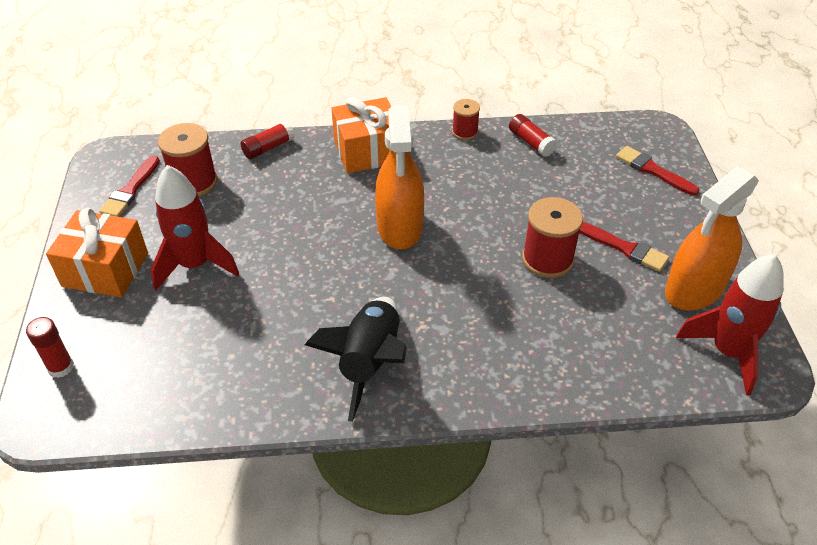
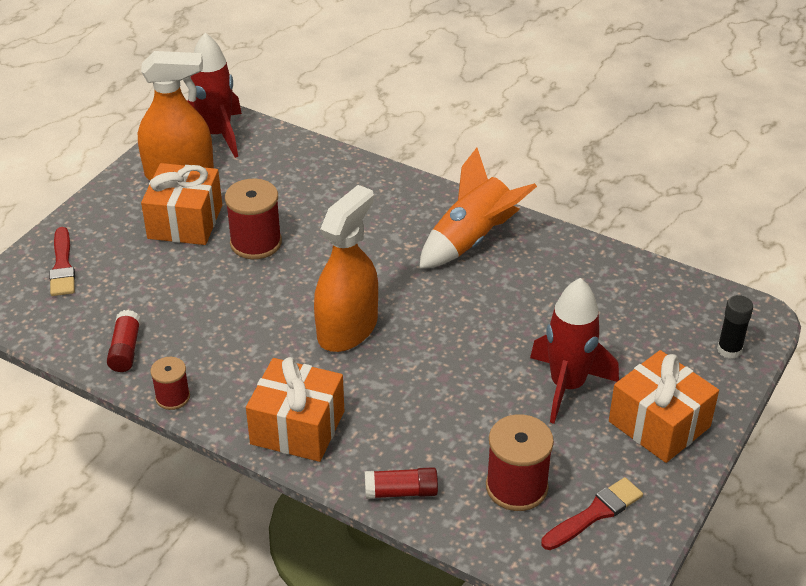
camera: 145 degrees left, 5 degrees down
red glue stick [26,317,74,378] -> black glue stick [717,295,753,359]
black rocket [305,297,407,422] -> orange rocket [419,148,537,269]
red brush [579,222,669,272] -> orange gift [141,163,222,245]

